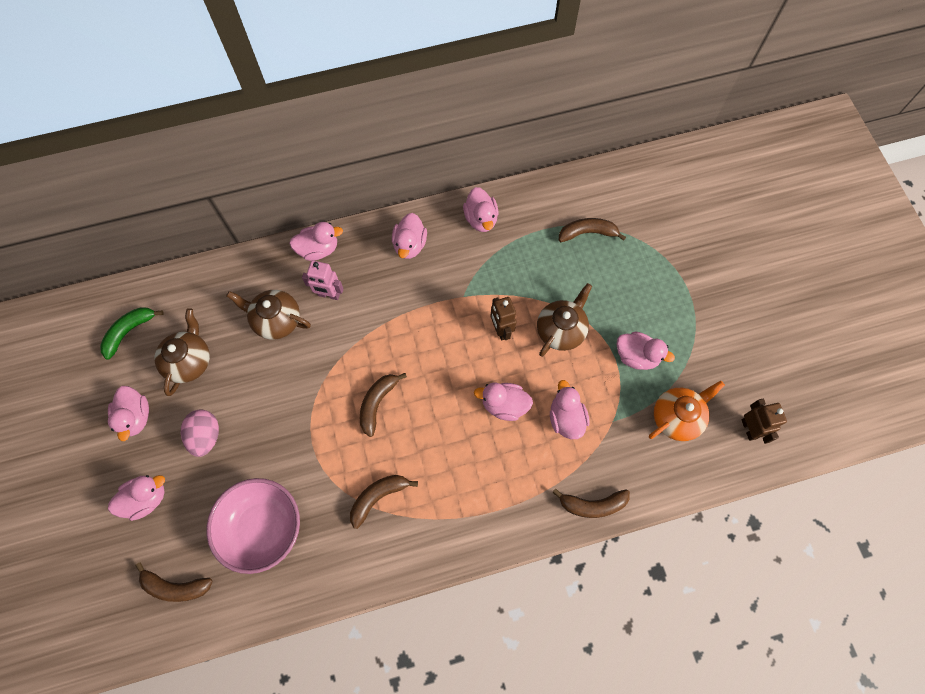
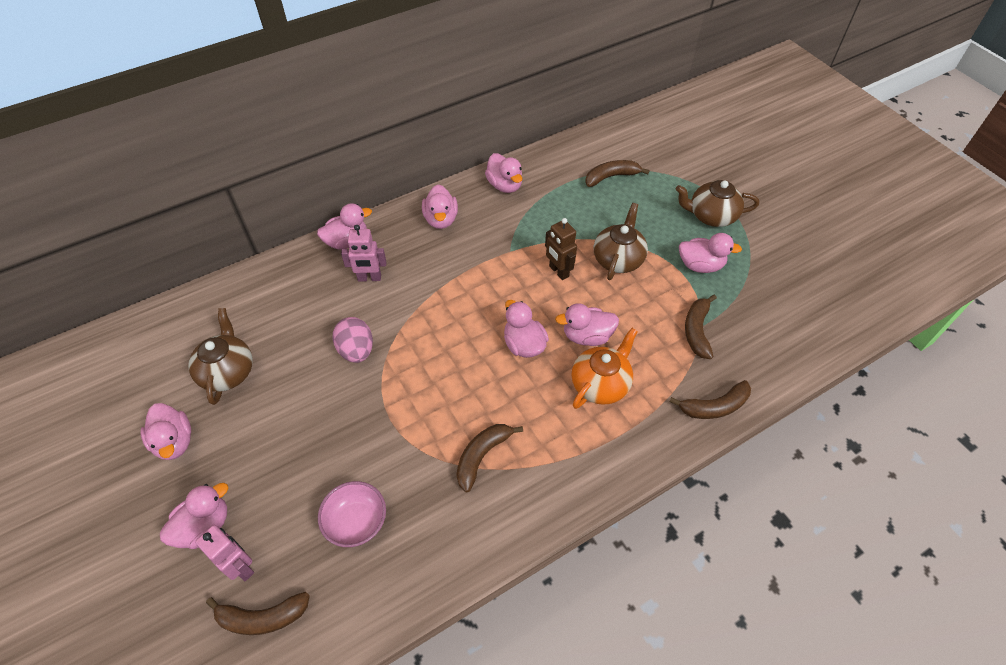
camera: 15 degrees left, 15 degrees down
green banana [100,307,164,360] -> none
pink egg [181,409,219,457] -> pink egg moved to [333,317,373,363]
pink bowl [206,478,300,574] -> pink bowl [318,481,386,547], size x0.61
brown teapot [226,290,311,340] -> brown teapot moved to [676,180,759,227]
brown banana [360,373,407,437] -> brown banana moved to [685,294,717,359]
pink duck [550,380,589,439] -> pink duck moved to [504,300,549,358]
orange teapot [649,381,725,441] -> orange teapot moved to [572,328,638,409]
brown robot [742,399,787,444] -> none
none -> pink robot [195,525,254,581]

